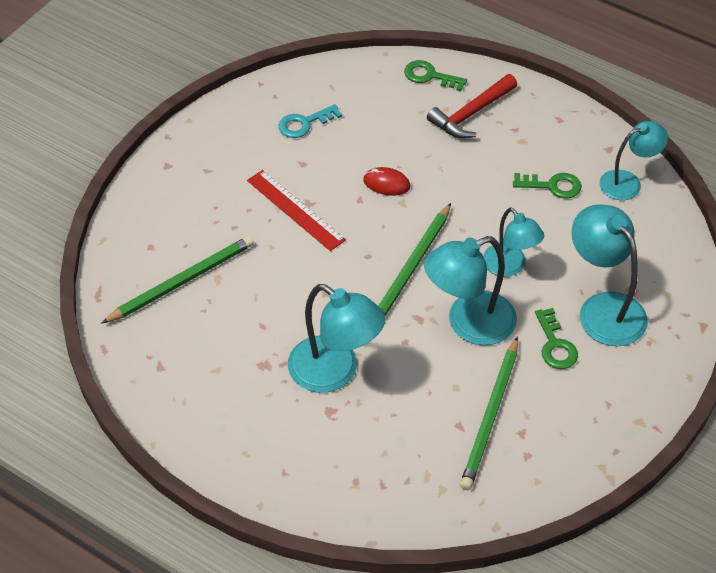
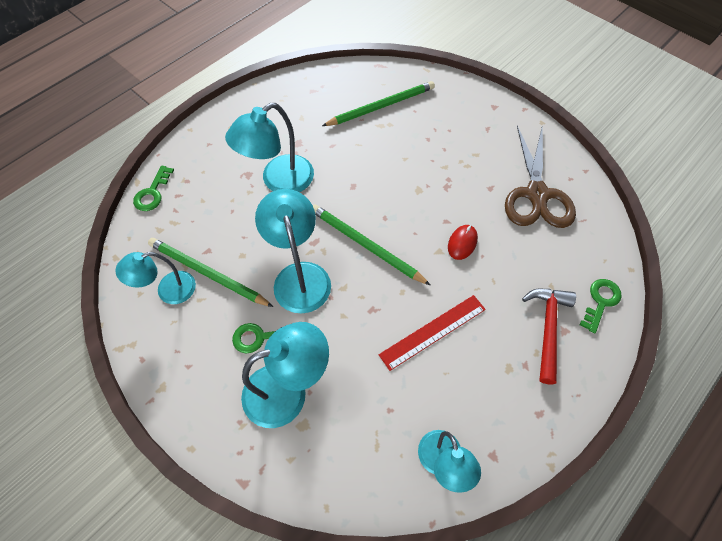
camera: 100 degrees right, 10 degrees up
green pencil [101,236,254,324] -> green pencil turned 90 degrees counterclockwise [322,81,435,126]
red ruler [247,170,346,251] -> red ruler moved to [379,295,486,371]
turquoise key [278,104,342,138] -> brown scissors [505,125,576,228]
red hammer [427,74,517,139] -> red hammer turned 45 degrees clockwise [522,289,576,384]
turquoise lamp [483,207,544,277] -> turquoise lamp moved to [115,252,196,304]
green key [513,173,582,198] -> green key moved to [133,165,174,211]

